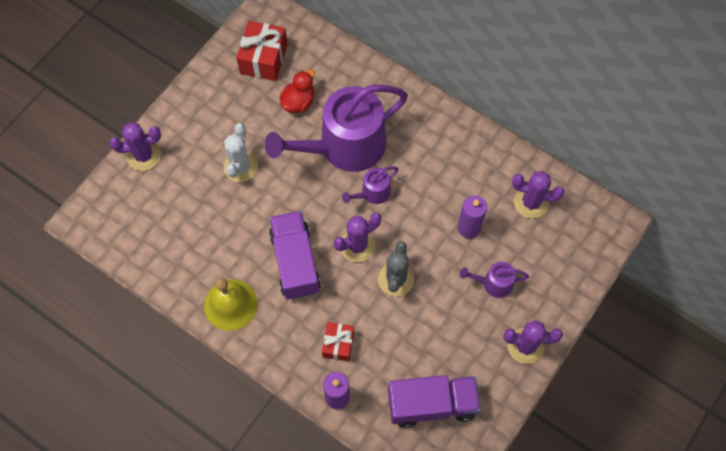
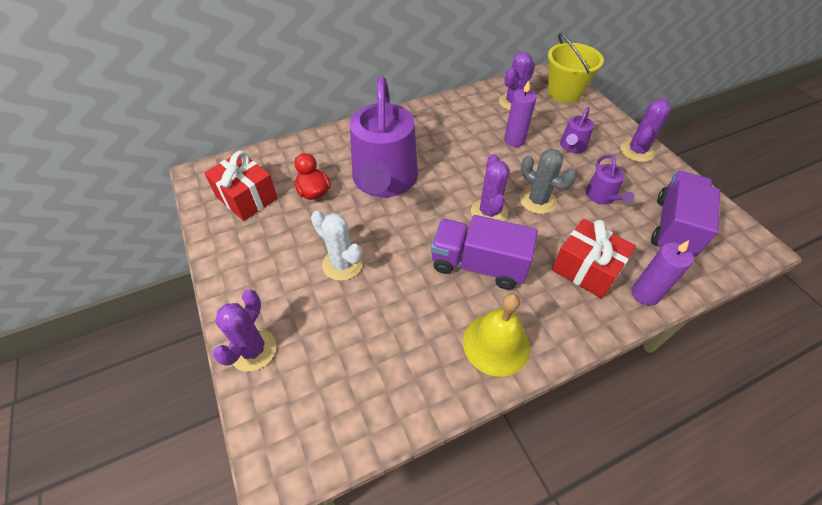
camera: 60 degrees left, 15 degrees down
red gift [322,322,354,361] -> red gift [551,219,636,299], size x1.59
purple watering can [342,166,399,204] -> purple watering can moved to [586,154,634,205]
none -> yellow bucket [548,33,604,103]

